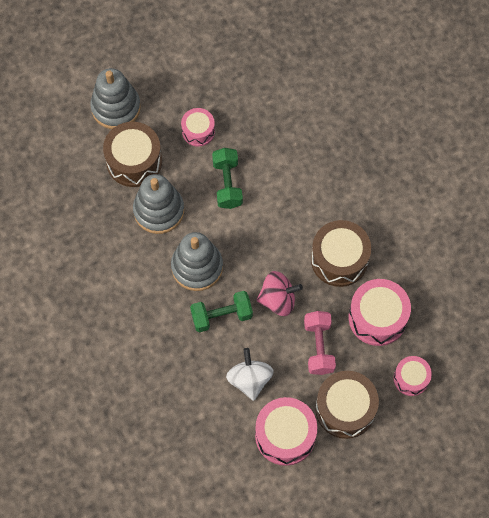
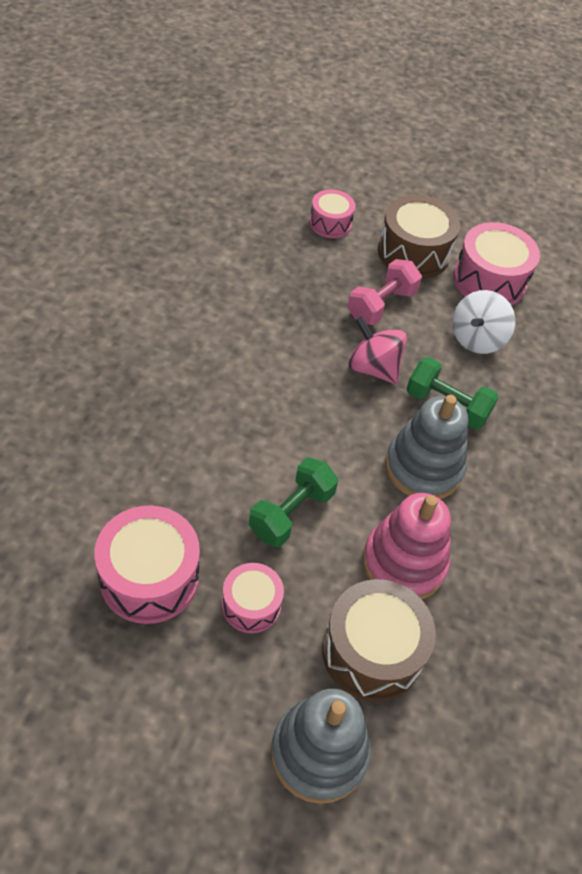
camera: 140 degrees left, 15 degrees down
grey stacking toy [133,174,184,234] -> pink stacking toy [363,493,451,599]
brown drum [311,220,371,287] -> none
pink drum [349,279,411,346] -> pink drum moved to [94,506,200,624]

